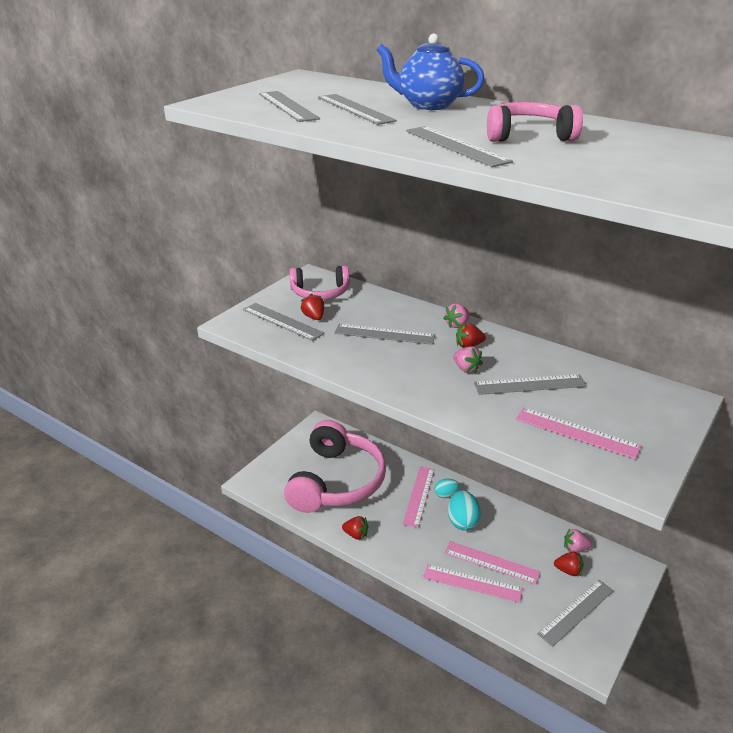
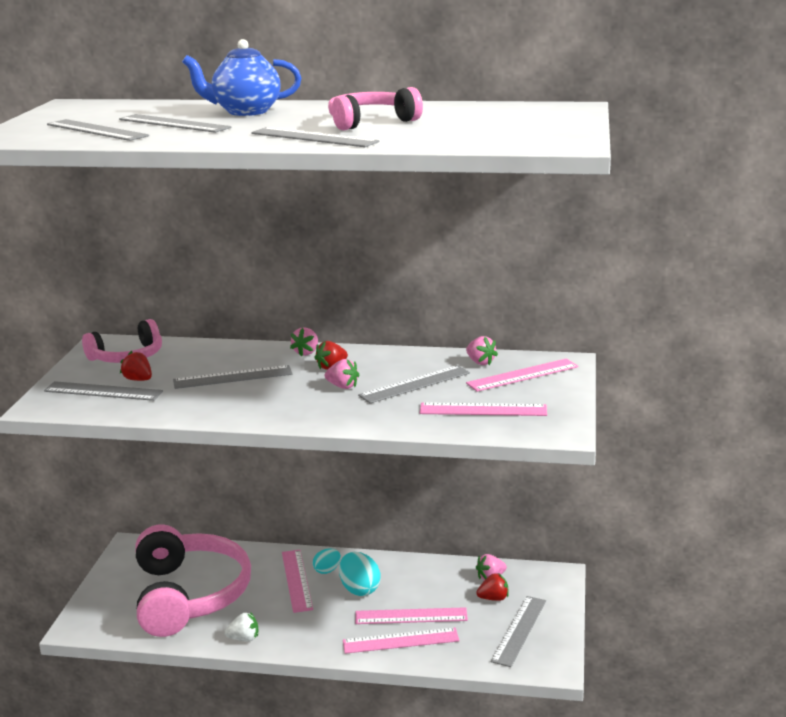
camera: 25 degrees left, 10 degrees down
red strawberry [342,516,368,540] -> white strawberry [225,612,258,642]
none -> pink strawberry [466,336,498,365]
none -> pink ruler [466,359,578,392]

